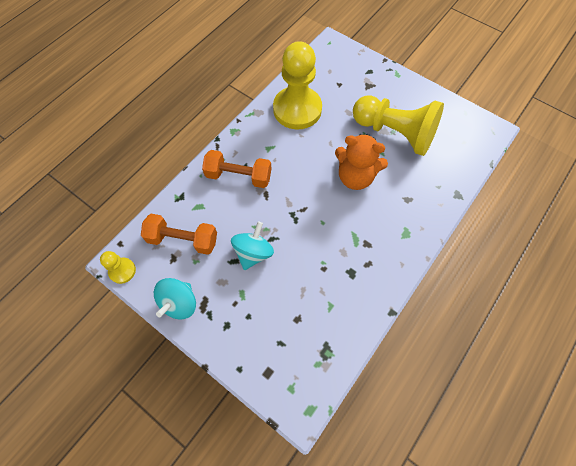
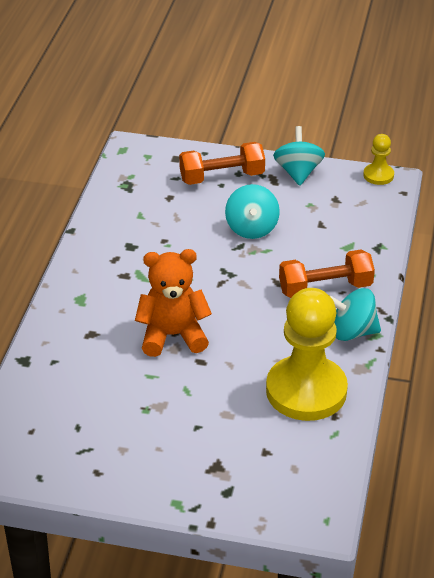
camera: 155 degrees right, 25 degrees down
orange dumbbell [141,214,217,255] -> orange dumbbell moved to [179,142,265,185]
yellow pawn [353,96,444,156] -> none
none -> turquoise spinning top [329,288,381,341]

